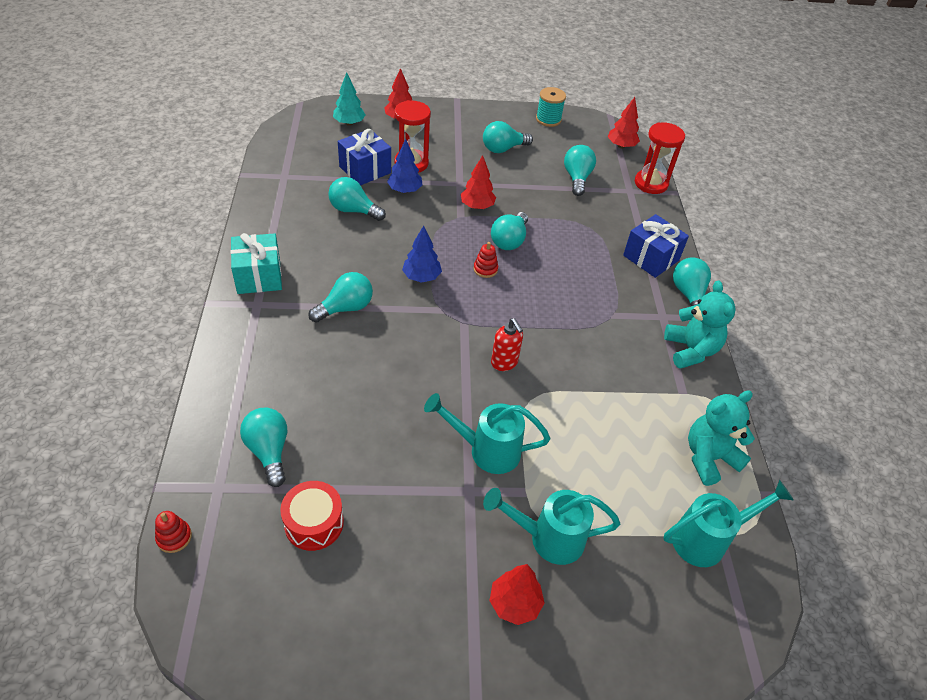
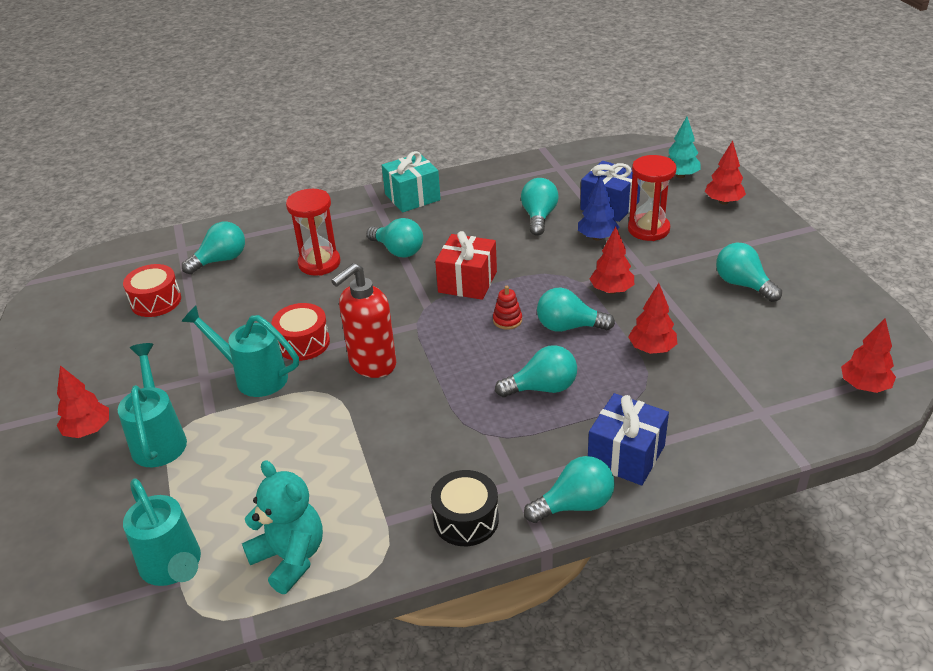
camera: 80 degrees right, 10 degrees down
red stacking toy [155,511,192,553] -> none
blue tree [402,226,442,283] -> red gift [435,231,497,300]
turquoise watering can [424,393,550,474] -> turquoise watering can turned 60 degrees counterclockwise [181,306,299,397]
red soap dispenser [491,318,523,371] -> red soap dispenser [331,263,396,378], size x1.65
turquoise spool [536,87,566,127] -> none
turquoise light bulb [564,145,596,196] -> turquoise light bulb moved to [495,345,577,397]
red hourglass [635,122,685,194] -> red hourglass moved to [286,189,340,276]
turquoise teddy bear [664,281,736,369] -> black drum [431,470,499,546]
none -> red drum [272,303,330,361]
none -> red tree [628,283,677,354]

